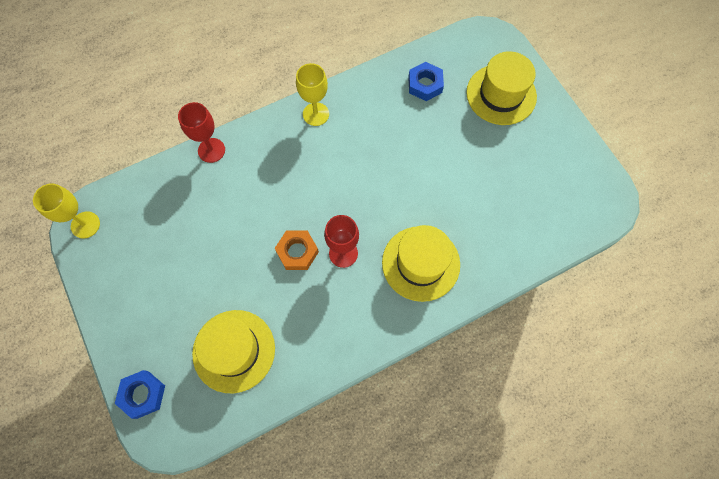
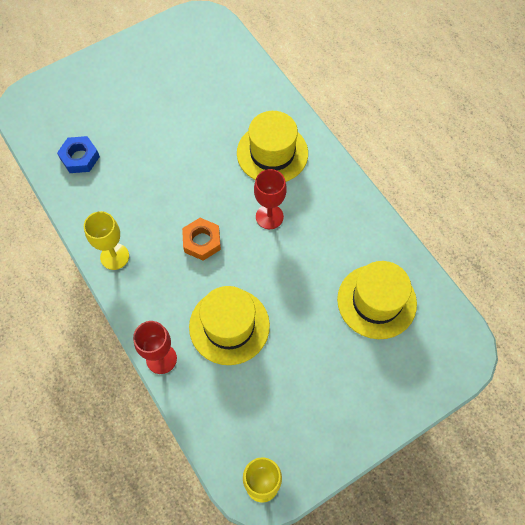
camera: 95 degrees left, 5 degrees down
blue nut [115,370,165,419] -> none
orange nut [275,231,319,270] -> orange nut moved to [182,218,221,261]
yellow hat [466,51,537,125] -> yellow hat moved to [189,286,270,365]

